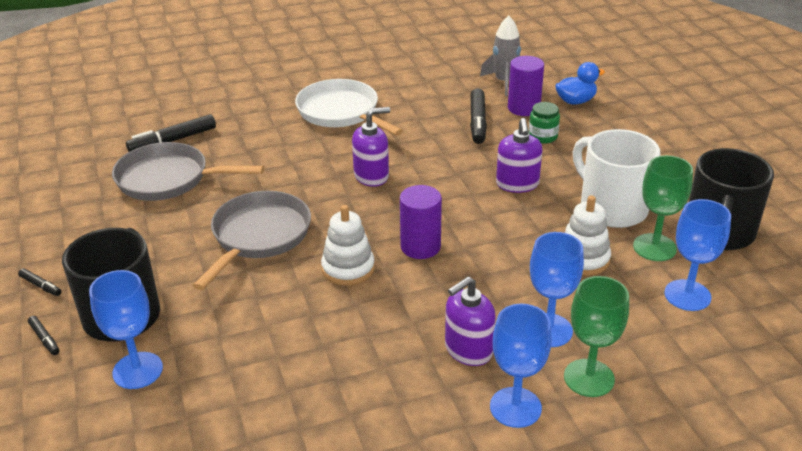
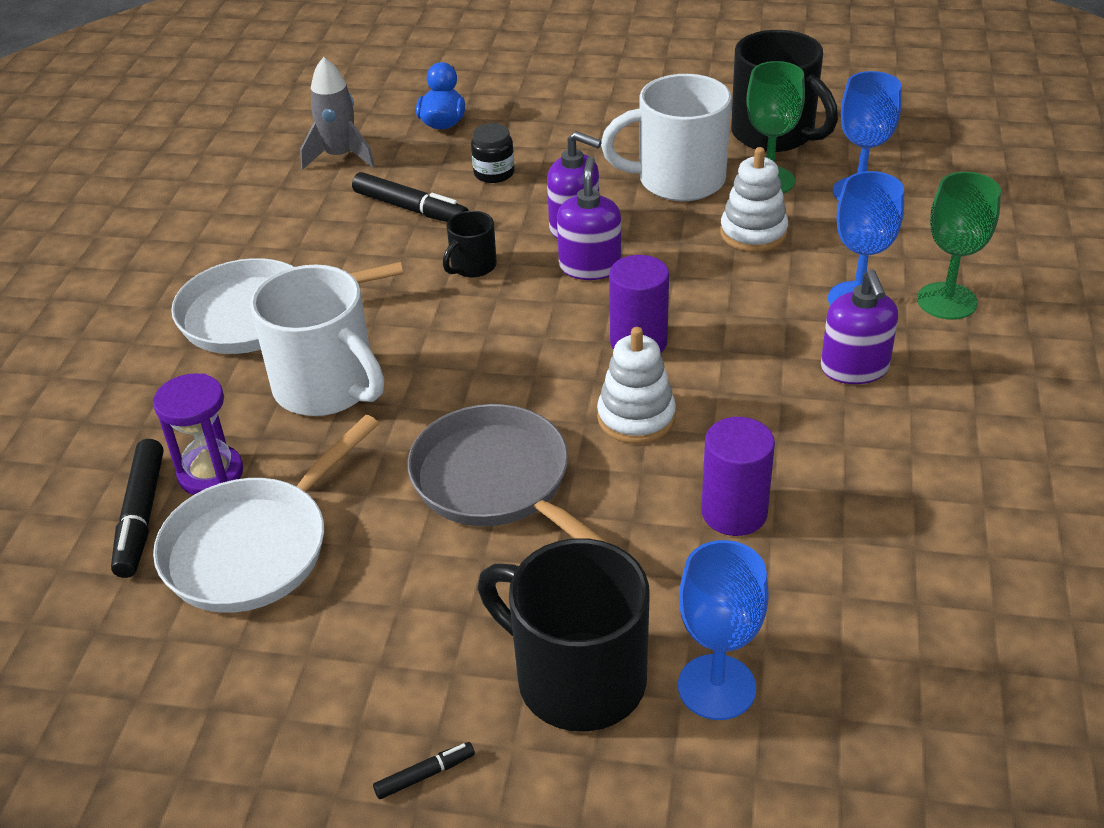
camera: 60 degrees left, 5 degrees up
black marker [28,316,60,355] -> none
grey pan [112,142,264,201] -> white pan [153,415,379,613]
purple soap dispenser [352,107,390,187] -> purple soap dispenser moved to [557,156,621,280]
blue goblet [490,304,551,428] -> none
purple cylinder [508,56,544,116] -> purple cylinder moved to [701,417,775,536]
green jar [529,102,560,144] -> black jar [471,123,514,183]
none -> purple hourglass [153,373,243,495]
none -> white mug [250,265,384,416]
none -> black mug [443,211,497,278]

